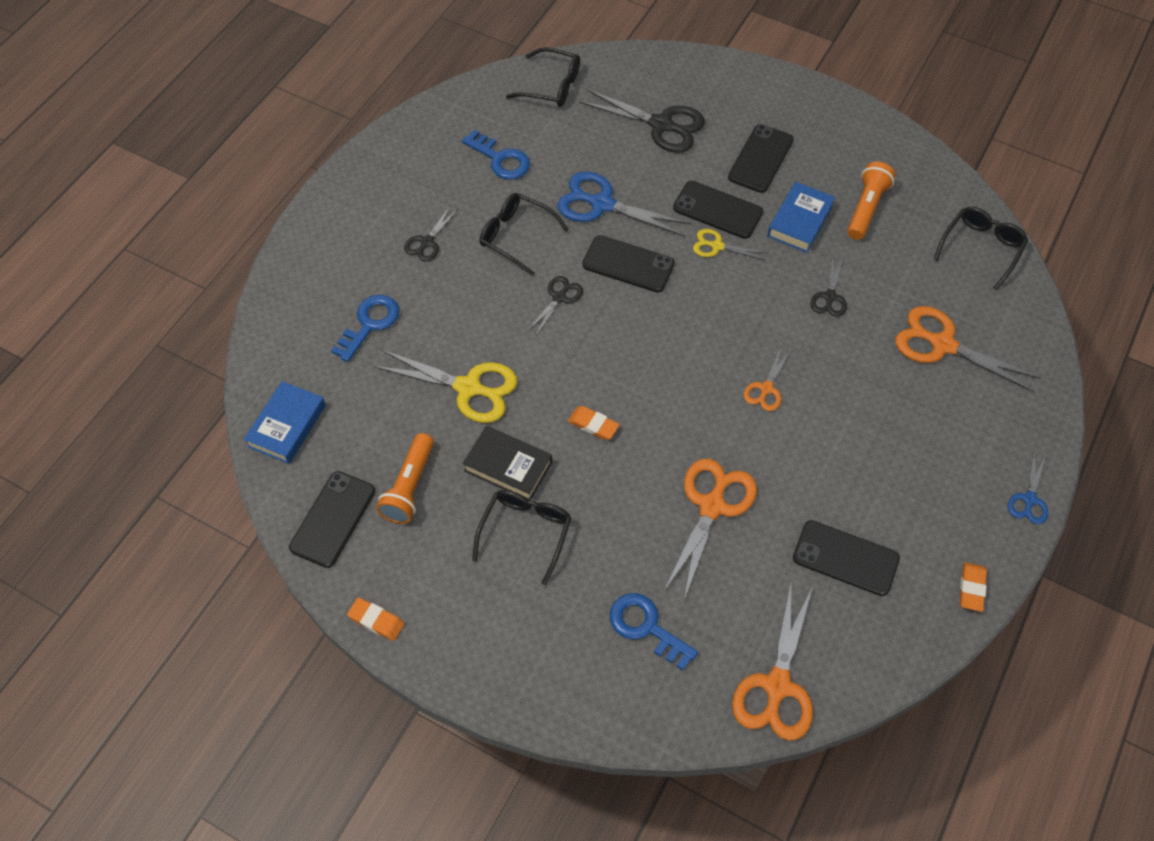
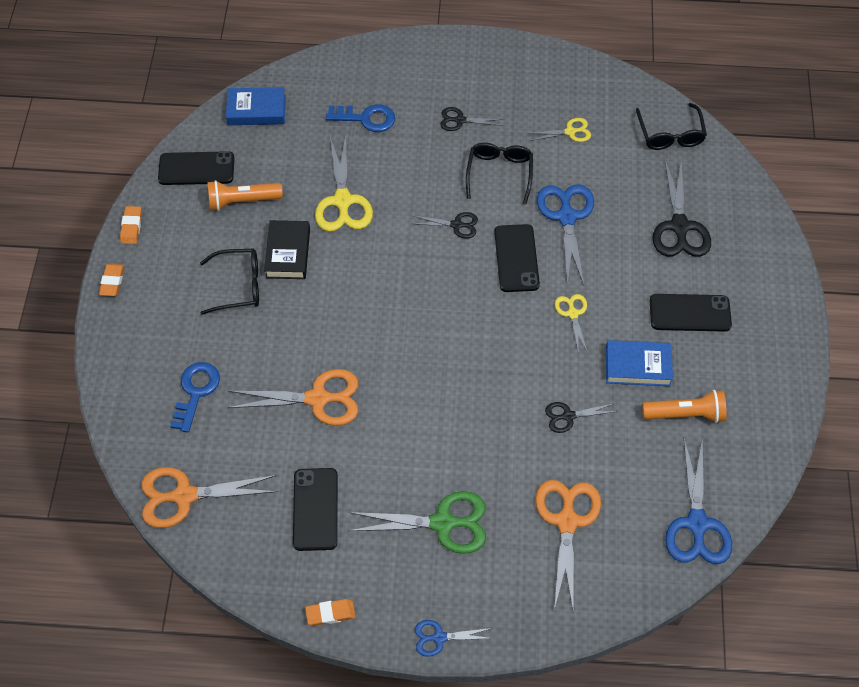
camera: 65 degrees right, 0 degrees up
blue key [462,129,530,180] -> yellow scissors [528,118,591,142]
orange eraser [568,406,620,440] -> orange eraser moved to [99,264,125,296]
black phone [673,181,763,239] -> none
orange scissors [744,347,790,411] -> none
black glasses [934,207,1028,291] -> blue scissors [665,439,732,564]
none -> green scissors [349,491,486,554]

